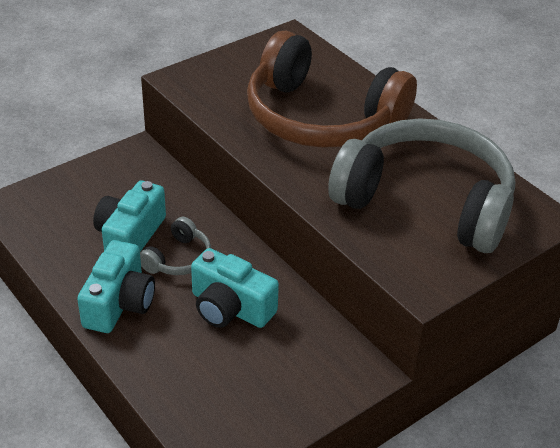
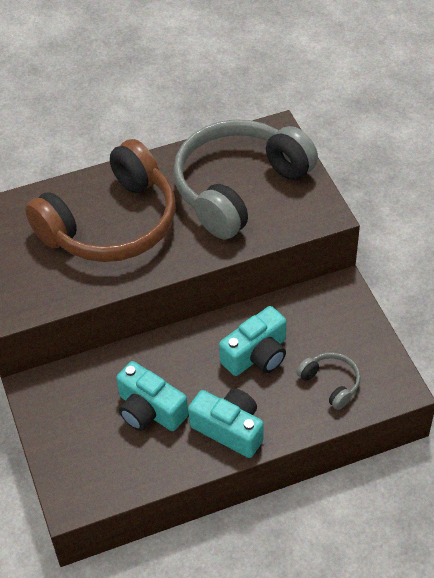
camera: 70 degrees left, 10 degrees up
grey headphones [140,217,211,275] -> grey headphones moved to [296,352,361,410]

